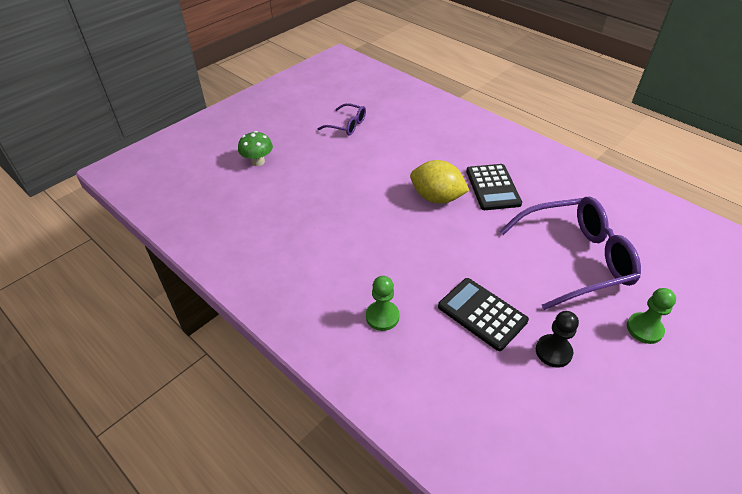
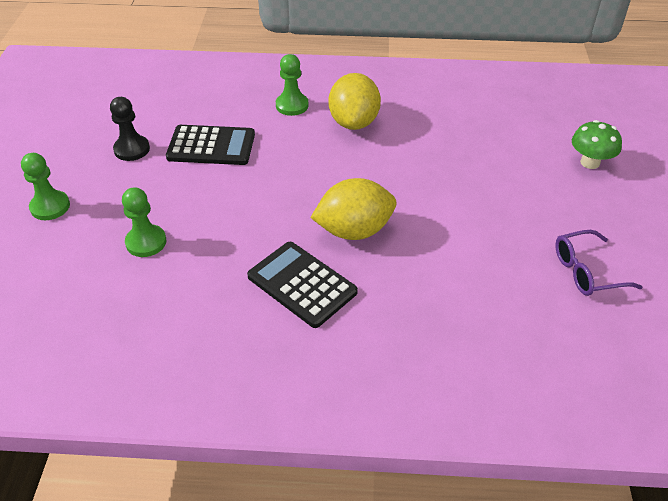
camera: 140 degrees right, 0 degrees up
purple glasses [500,197,641,310] -> green pawn [122,187,167,257]
none -> yellow lemon [329,73,381,130]

